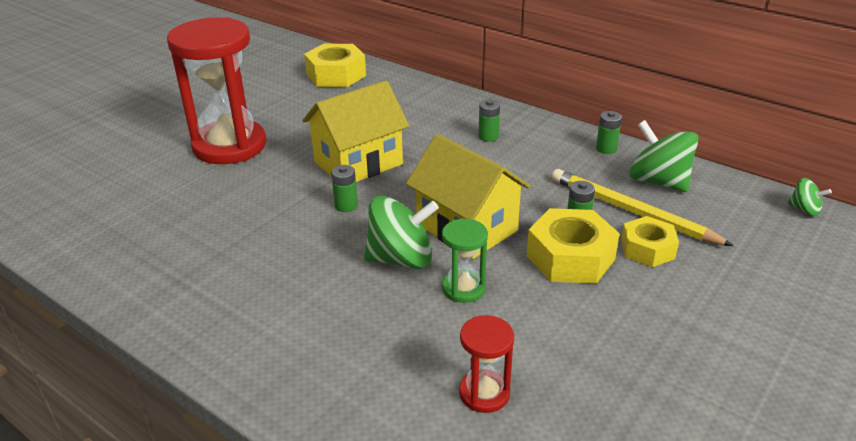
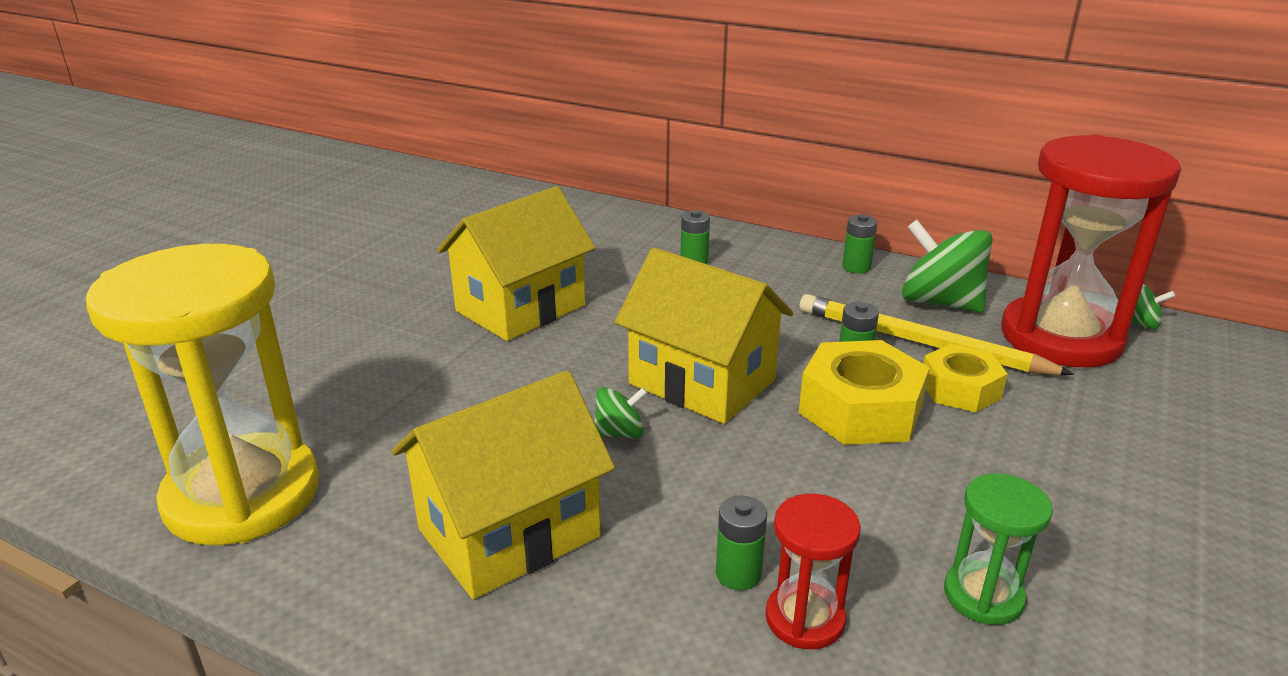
camera: 10 degrees left, 5 degrees down
red hourglass [167,17,266,164] -> red hourglass moved to [1001,135,1181,367]
yellow nut [304,44,366,87] -> none
green battery [331,165,358,212] -> green battery moved to [716,496,767,590]
green spinning top [364,196,439,269] -> green spinning top [594,387,647,438], size x0.50
green hourglass [442,219,488,303] -> green hourglass moved to [944,474,1053,625]
none -> yellow hourglass [86,244,319,545]
none -> yellow house [392,371,615,599]

